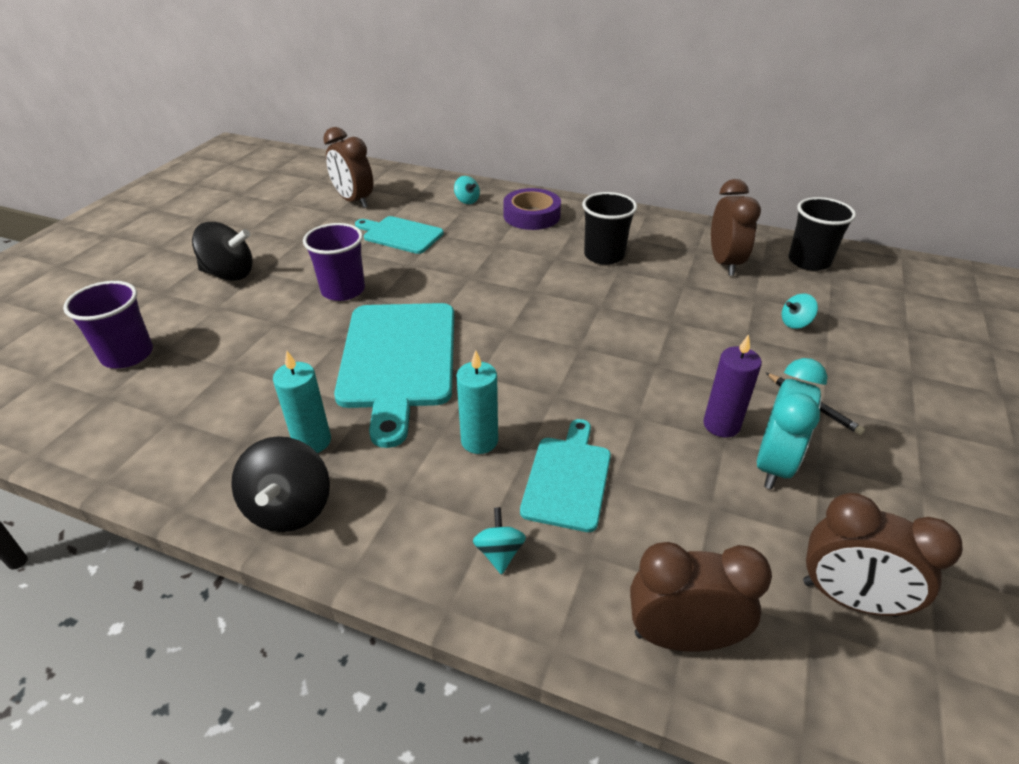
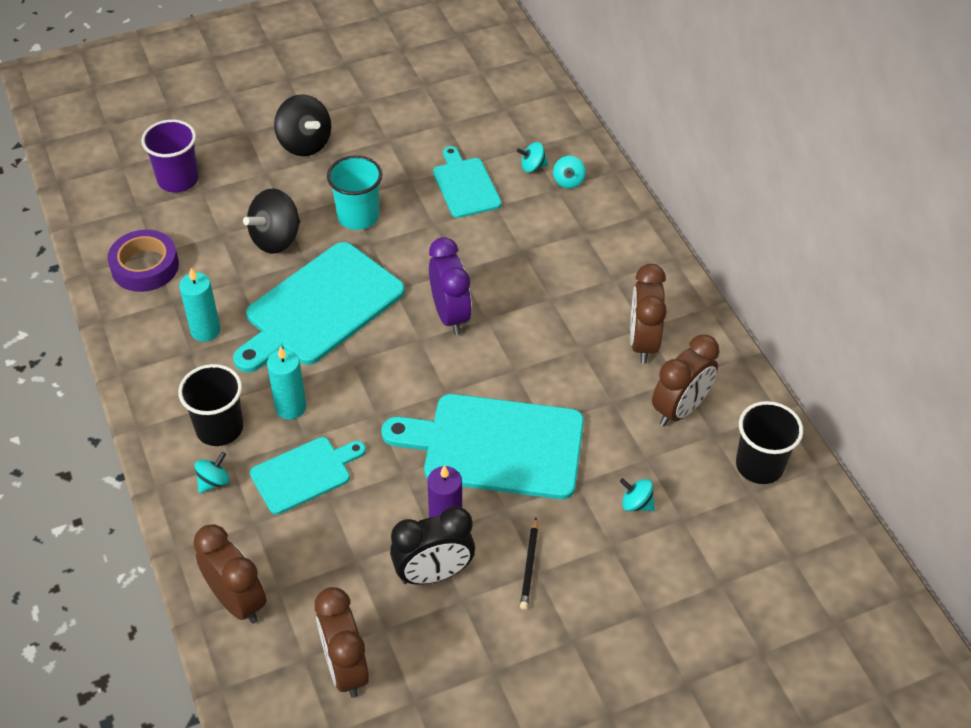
camera: 45 degrees right, 10 degrees up
black spinning top [231,436,330,532] -> black spinning top moved to [243,188,300,254]
purple cup [303,223,365,301] -> turquoise cup [327,155,382,230]
brown clock [323,127,373,208] -> brown clock moved to [630,264,667,364]
purple tape [503,188,561,230] -> purple tape moved to [108,230,179,292]
black cup [582,192,637,265] -> black cup moved to [178,364,243,446]
turquoise clock [757,358,828,489] -> black clock [390,506,475,585]
none -> turquoise cutting board [382,394,584,499]
none -> purple clock [429,237,472,335]
none -> turquoise spinning top [517,142,549,172]

